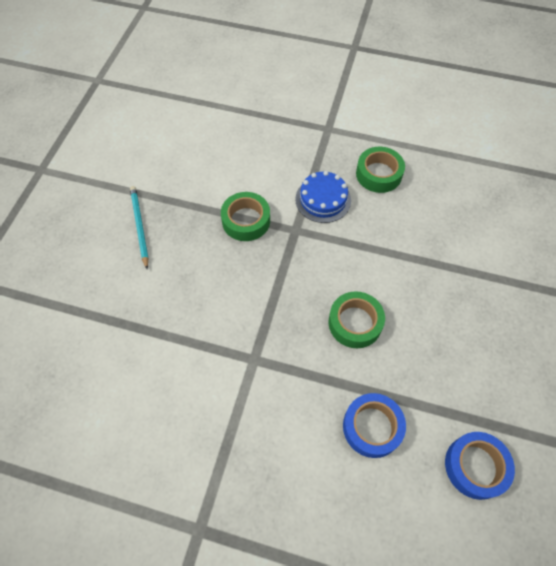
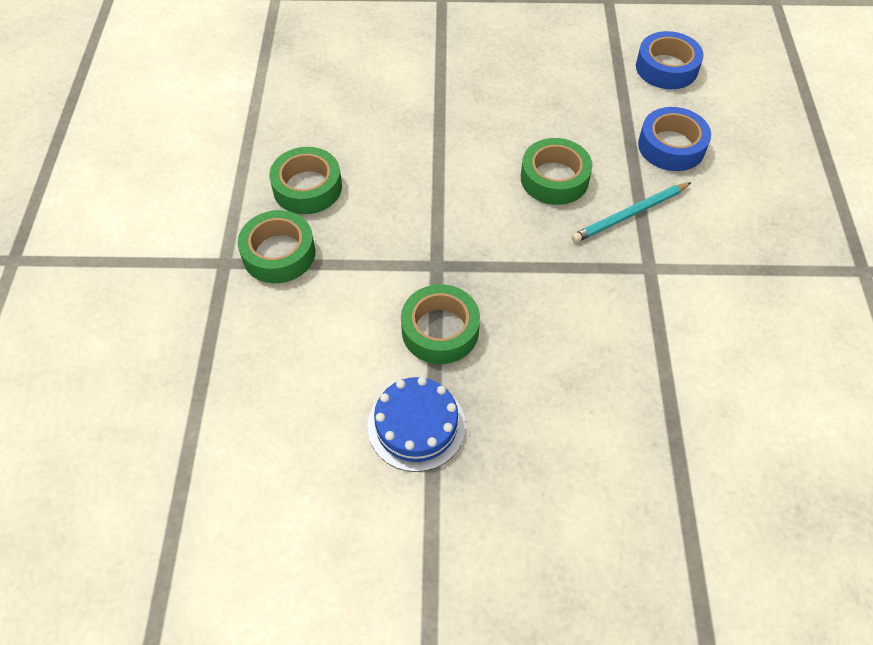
camera: 105 degrees left, 5 degrees down
turquoise pencil [130,186,149,269] -> turquoise pencil moved to [571,182,691,243]
blue cake [295,171,351,223] -> blue cake moved to [368,377,466,472]
none -> green tape [238,210,315,283]

